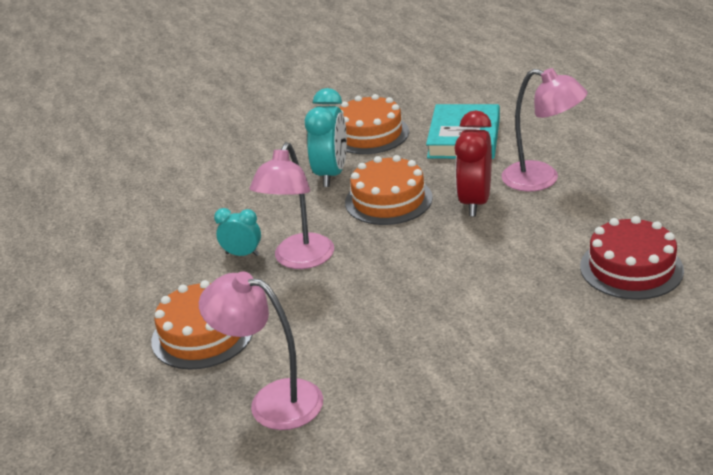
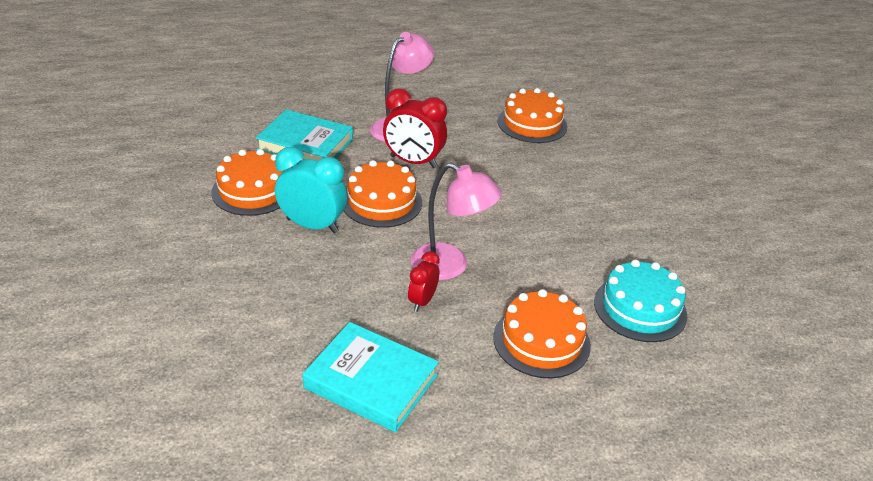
camera: 85 degrees left, 5 degrees up
pink lamp [199,271,323,430] -> turquoise cake [594,260,687,342]
turquoise clock [214,208,261,256] -> red clock [408,251,440,312]
red cake [580,216,684,300] -> orange cake [498,88,567,143]
none -> turquoise book [303,322,439,432]

